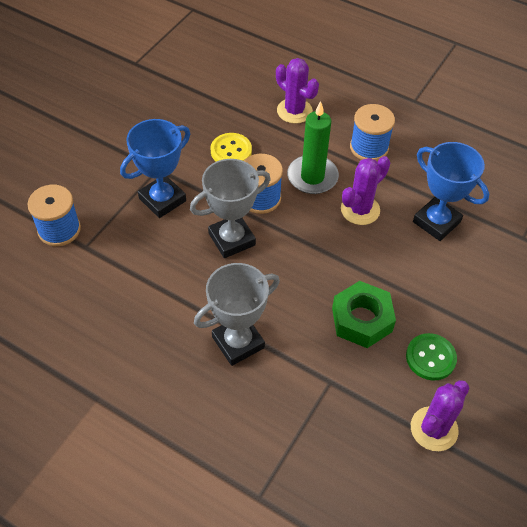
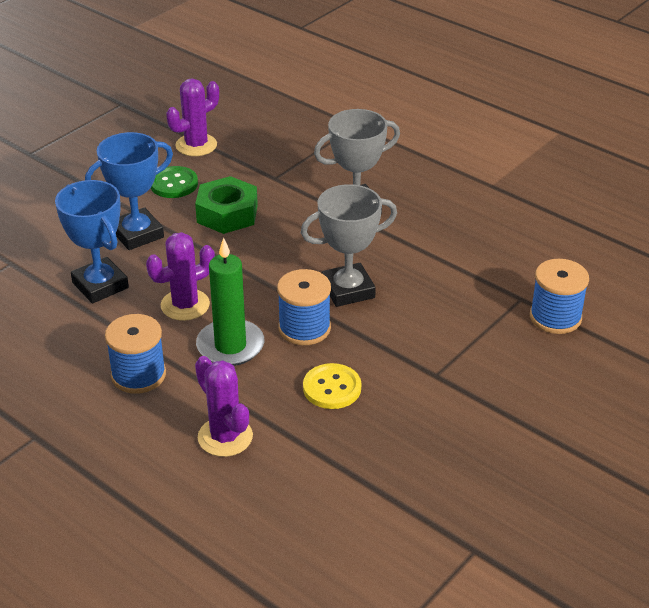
camera: 170 degrees left, 15 degrees down
blue trophy [120,119,190,218] -> blue trophy moved to [85,132,173,250]

